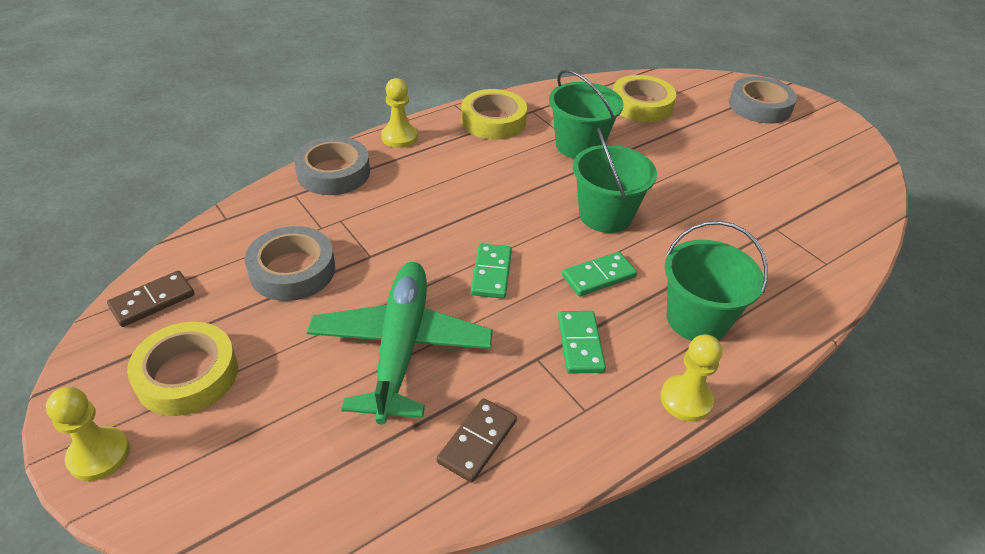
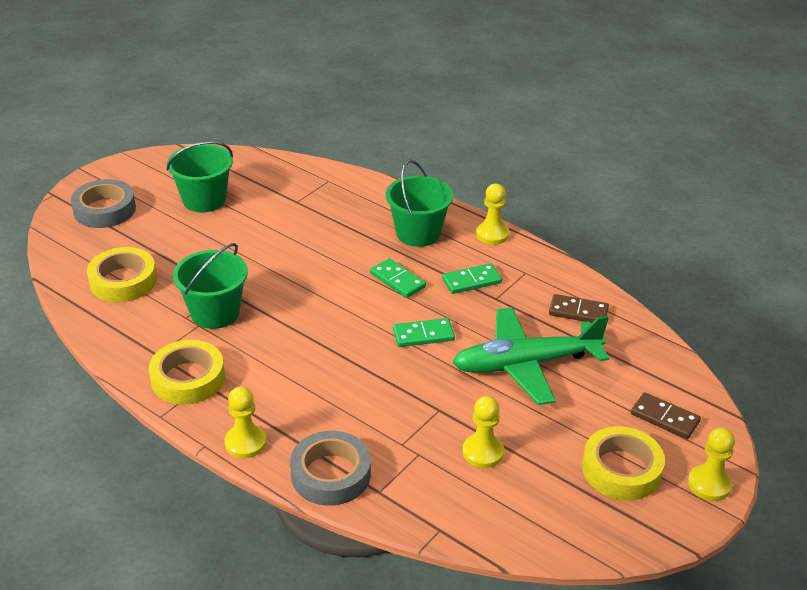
camera: 105 degrees left, 5 degrees down
brown domino [107,271,194,327] -> brown domino moved to [631,392,701,439]
grey tape [245,226,335,301] -> yellow pawn [462,396,504,468]
green bucket [573,128,657,233] -> green bucket moved to [167,141,233,213]

